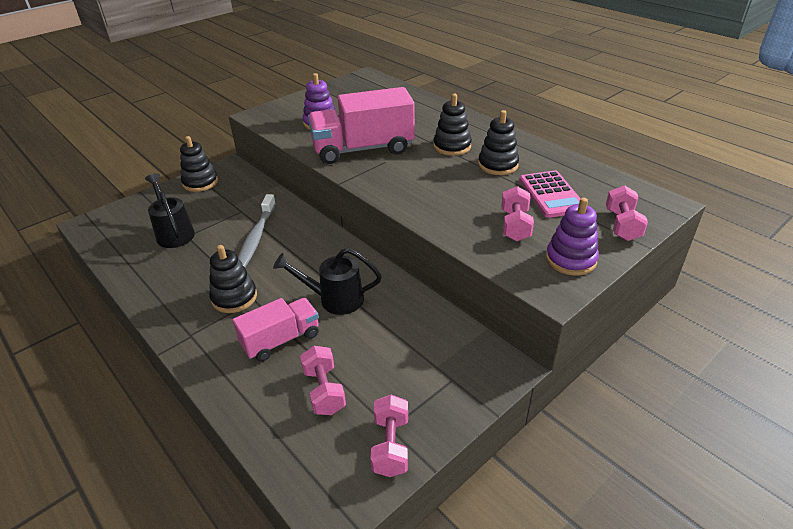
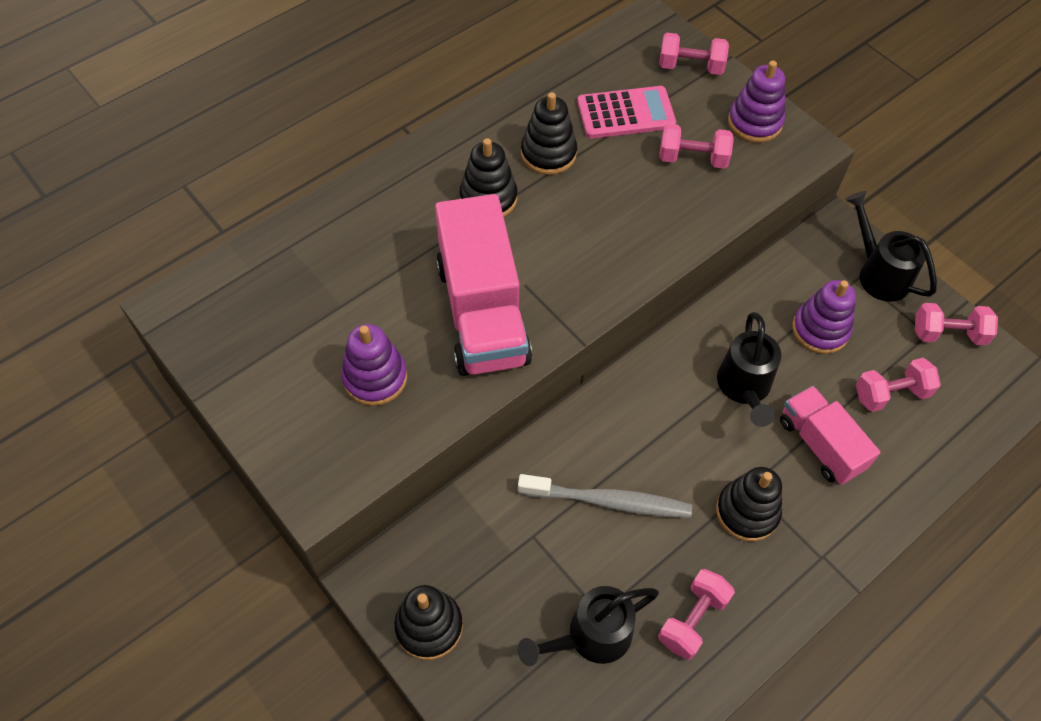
camera: 90 degrees left, 20 degrees up
none -> pink dumbbell [658,569,735,660]
none -> purple stacking toy [792,280,856,354]
none -> black watering can [845,191,937,302]

